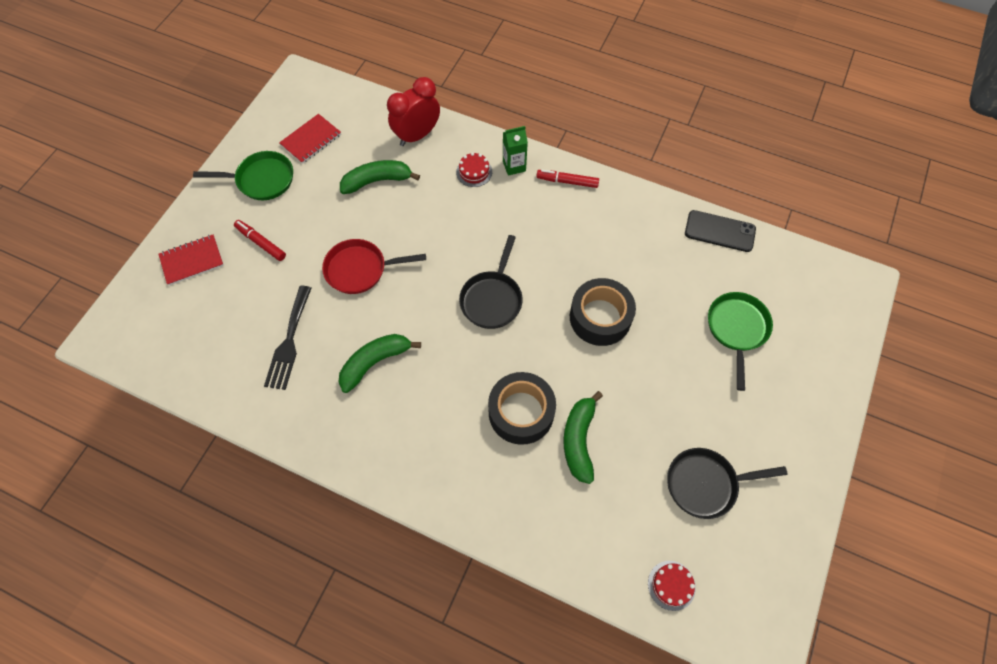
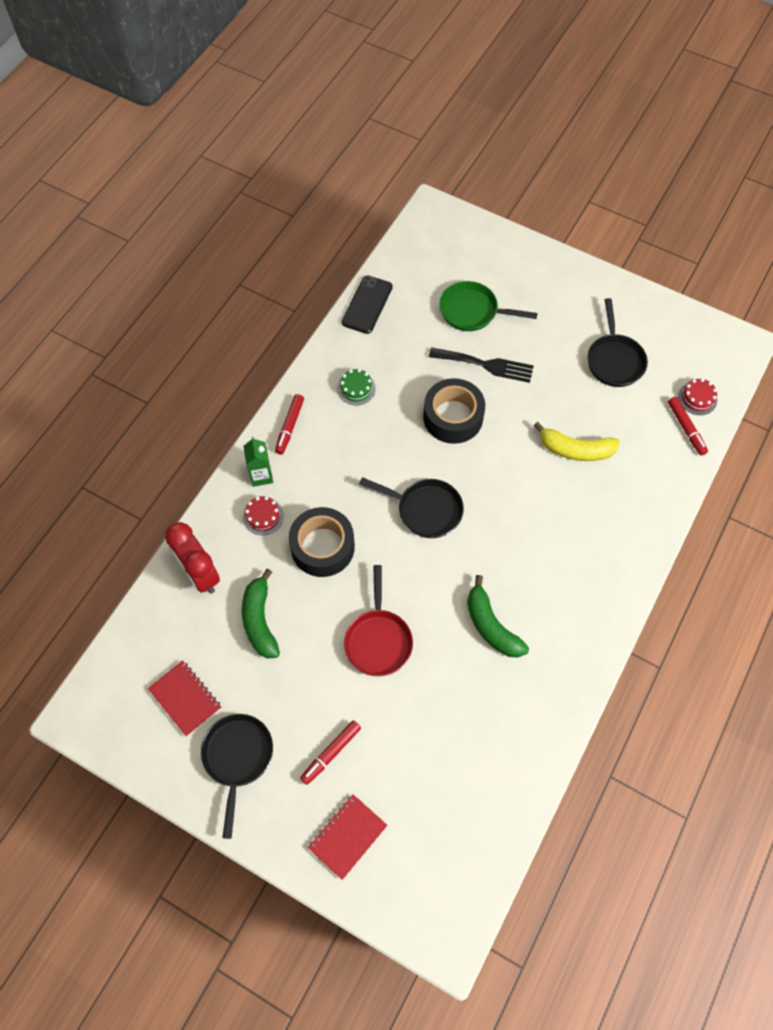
camera: 85 degrees left, 0 degrees up
red notebook [159,235,224,285] -> red notebook turned 60 degrees clockwise [308,794,387,880]
green pan [193,151,293,200] -> black pan [201,714,273,839]
black fork [264,286,312,390] -> black fork moved to [429,347,534,383]
black tape [488,372,556,445] -> black tape moved to [289,507,355,577]
green banana [563,391,603,484] -> yellow banana [534,422,620,461]
none -> green cake [337,369,376,405]
none -> red marker [668,397,708,456]

